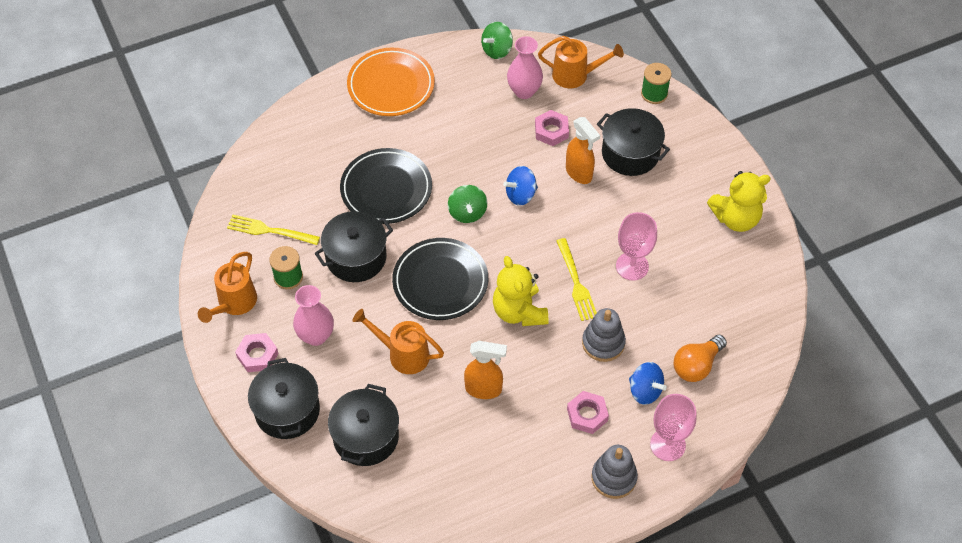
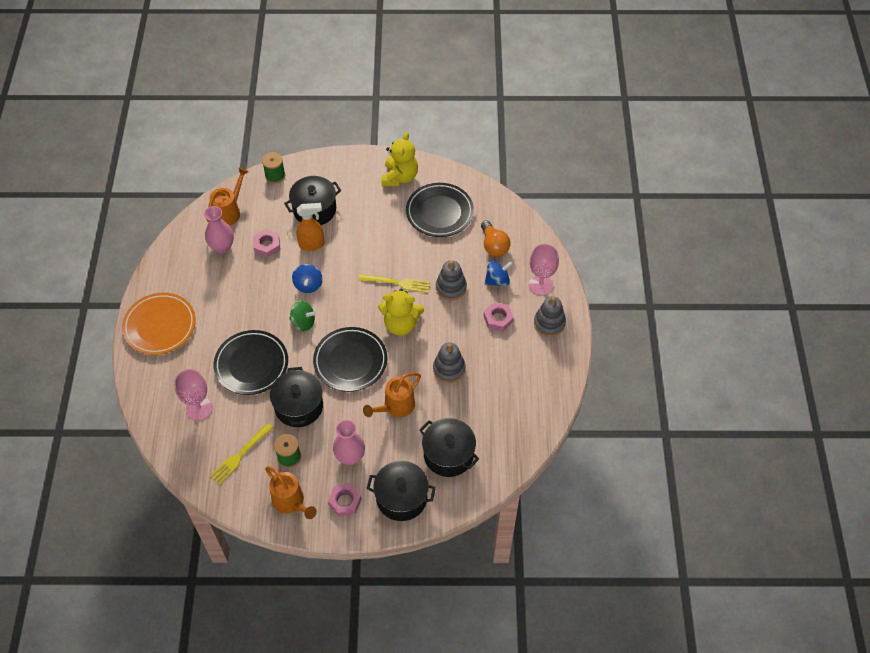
camera: 65 degrees left, 0 degrees up
orange spray bottle [464,341,507,399] -> grey stacking toy [433,342,466,383]
green spinning top [481,22,513,59] -> none
pink goblet [616,212,657,281] -> pink goblet moved to [174,369,213,421]
none -> black plate [406,183,474,237]

